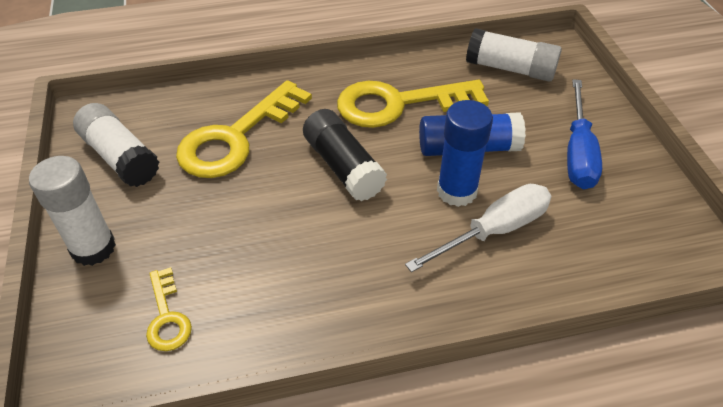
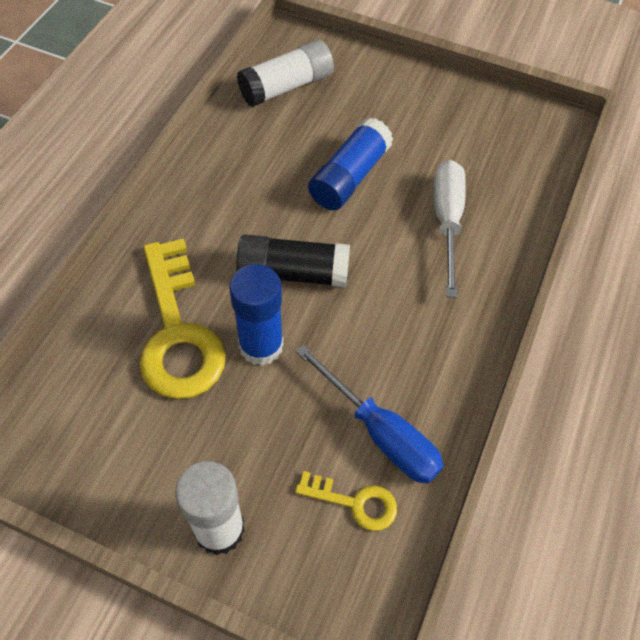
camera: 55 degrees left, 10 degrees up
white glue stick [73,103,159,187] -> none
yellow key [337,80,489,128] -> none
blue glue stick [437,100,493,207] -> blue glue stick moved to [229,264,283,366]
blue screwdriver [567,79,602,189] -> blue screwdriver moved to [296,344,443,484]

